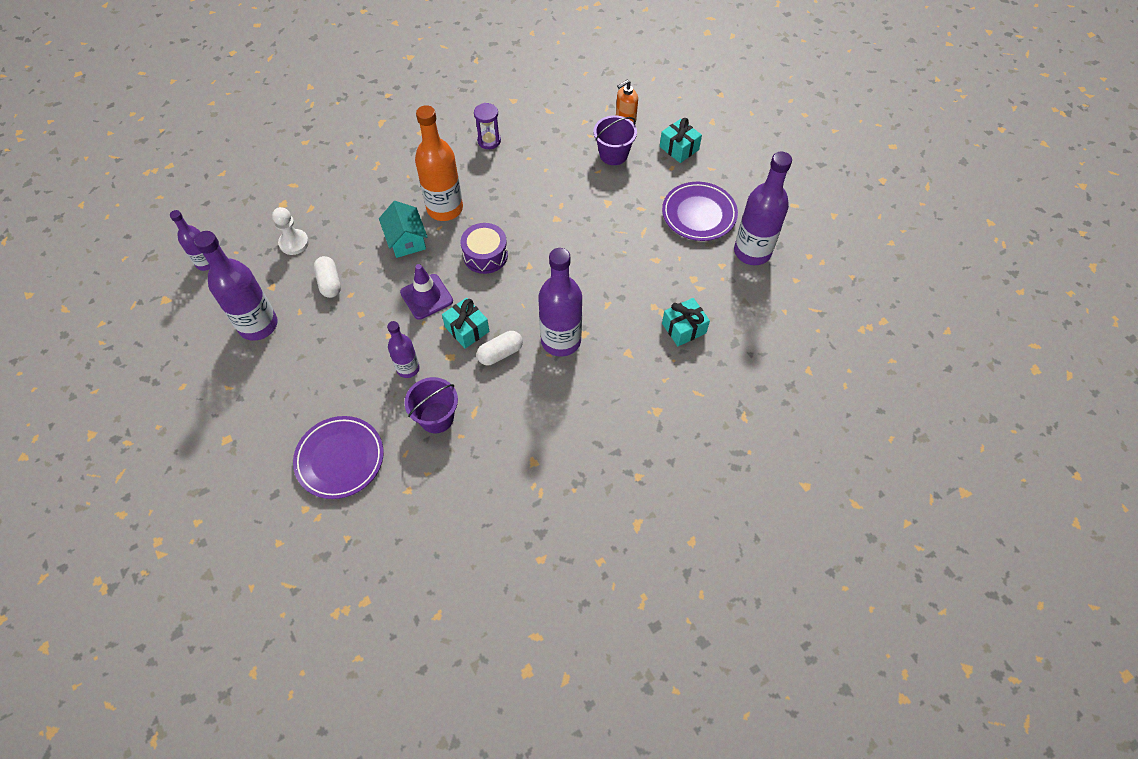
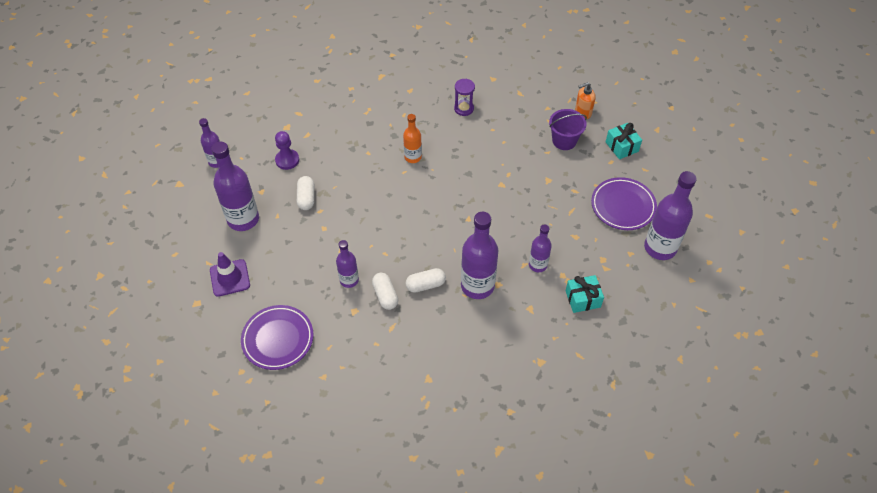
camera: 15 degrees right, 5 degrees down
white pawn [272,207,309,255] -> purple pawn [275,131,299,170]
turquoise house [379,201,428,258] -> none
purple traffic cone [400,264,453,320] -> purple traffic cone moved to [210,252,250,297]
purple bucket [404,377,458,433] -> none
orange bottle [415,105,463,221] -> orange bottle [403,114,422,163], size x0.57
turquoise gift [442,298,489,349] -> none
purple drum [461,223,508,274] -> none
none -> white capsule [372,273,398,310]
none -> purple bottle [529,224,552,272]

